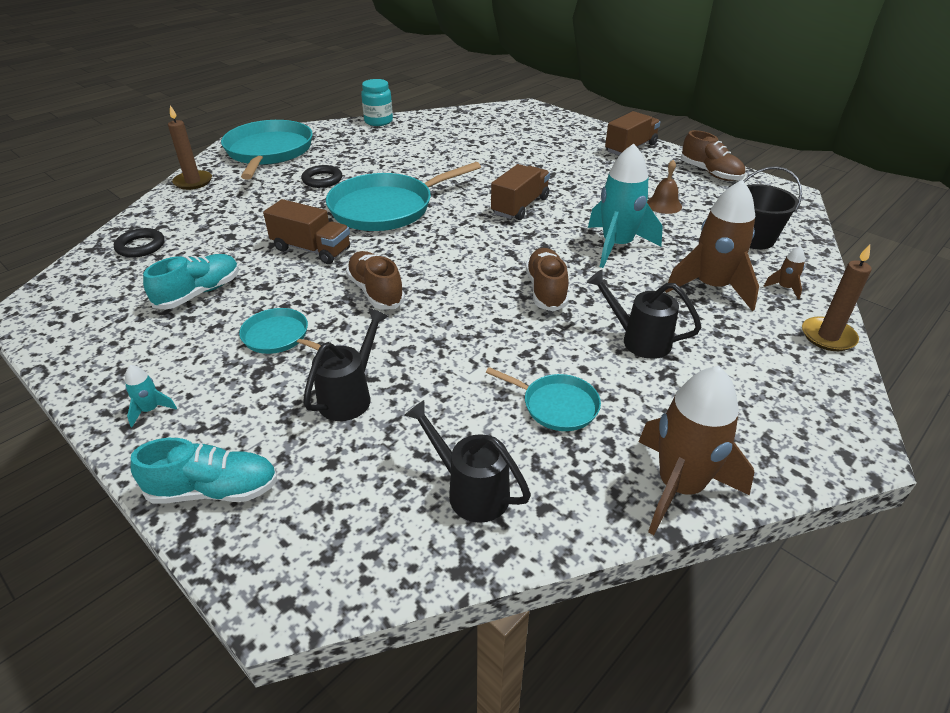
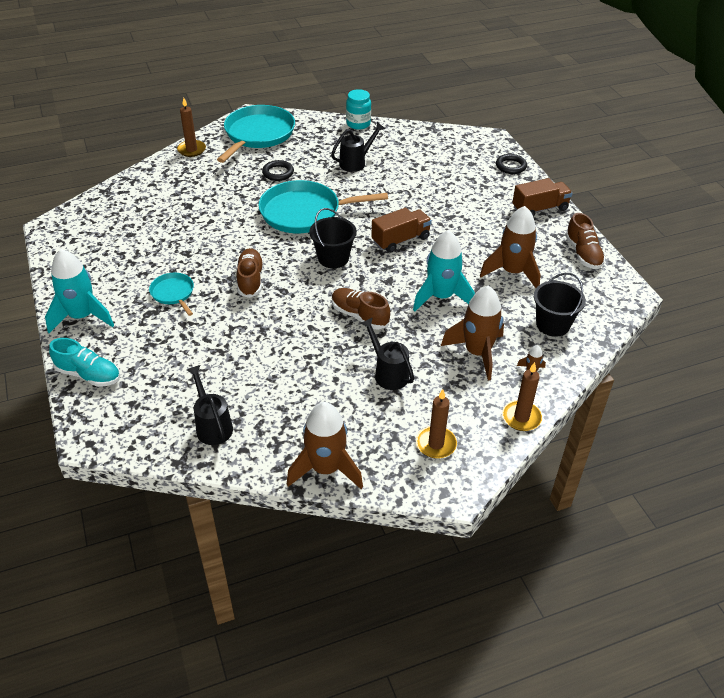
camera: 25 degrees right, 5 degrees up
black ring [114,228,165,258] -> black ring moved to [496,154,527,174]
turquoise rocket [125,365,177,427] -> turquoise rocket [45,249,114,333], size x2.38
turquoise shoe [143,254,239,309] -> none
brown truck [263,199,350,264] -> none
black watering can [303,308,389,421] -> black watering can moved to [331,122,385,172]
turquoise pan [486,367,601,431] -> none
brown shoe [526,248,569,311] -> brown shoe turned 75 degrees counterclockwise [332,288,390,329]
brown bell [647,160,682,214] -> brown rocket [480,206,541,288]
none -> black bucket [309,208,357,268]
none -> brown candle [416,389,457,459]

